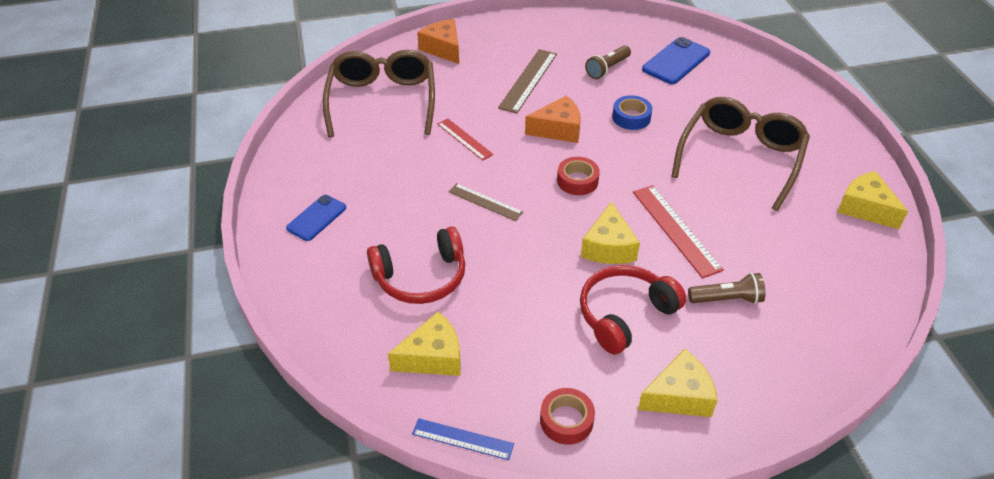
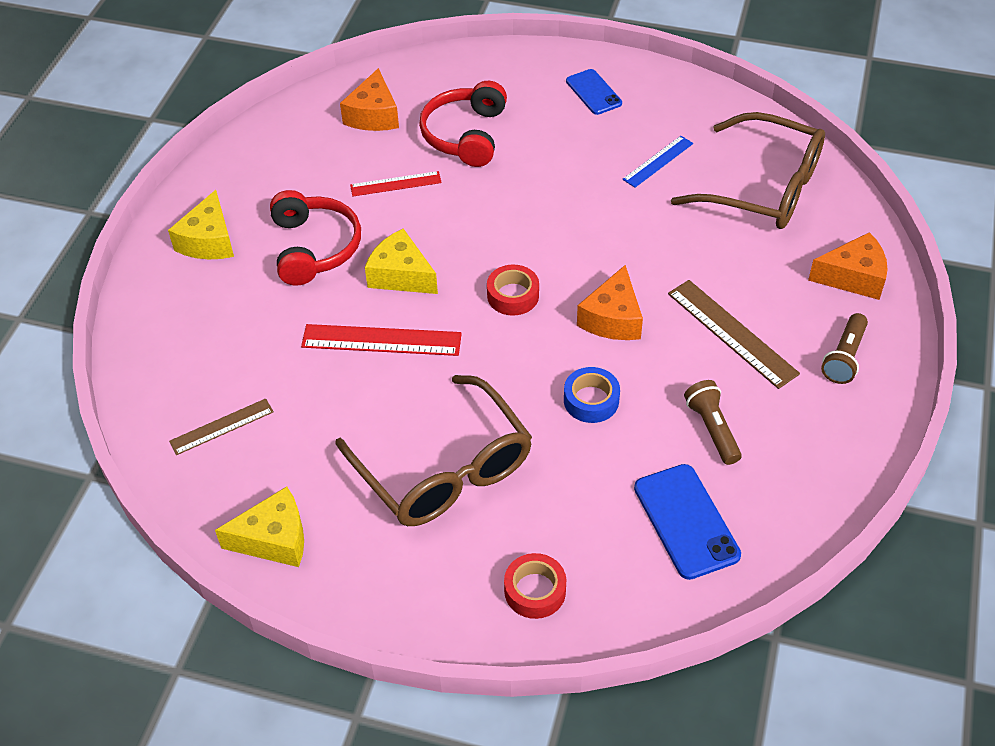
camera: 120 degrees right, 5 degrees up
yellow cheese [388,312,461,376] -> orange cheese [340,68,399,131]
blue ruler [412,418,514,460] -> blue ruler moved to [622,136,693,187]
red ruler [437,118,494,160] -> red ruler moved to [350,171,442,196]
brown ruler [449,183,523,221] -> brown ruler moved to [169,398,274,455]
red tape [540,388,595,445] -> red tape moved to [504,553,566,619]
brown flashlight [688,273,766,304] -> brown flashlight moved to [821,313,868,384]

